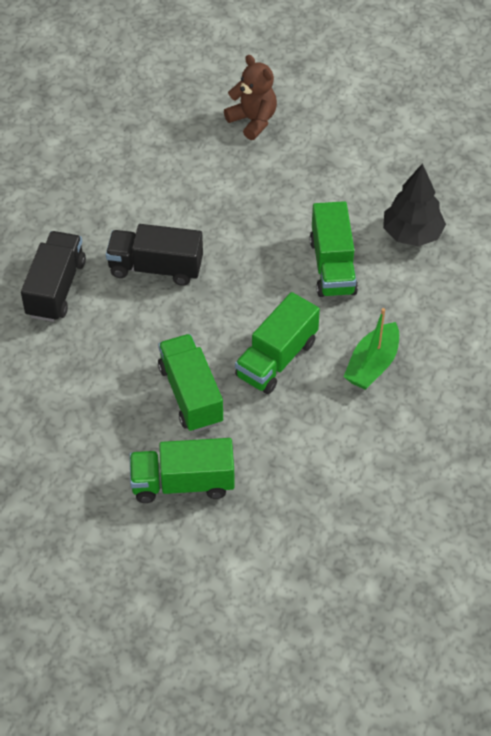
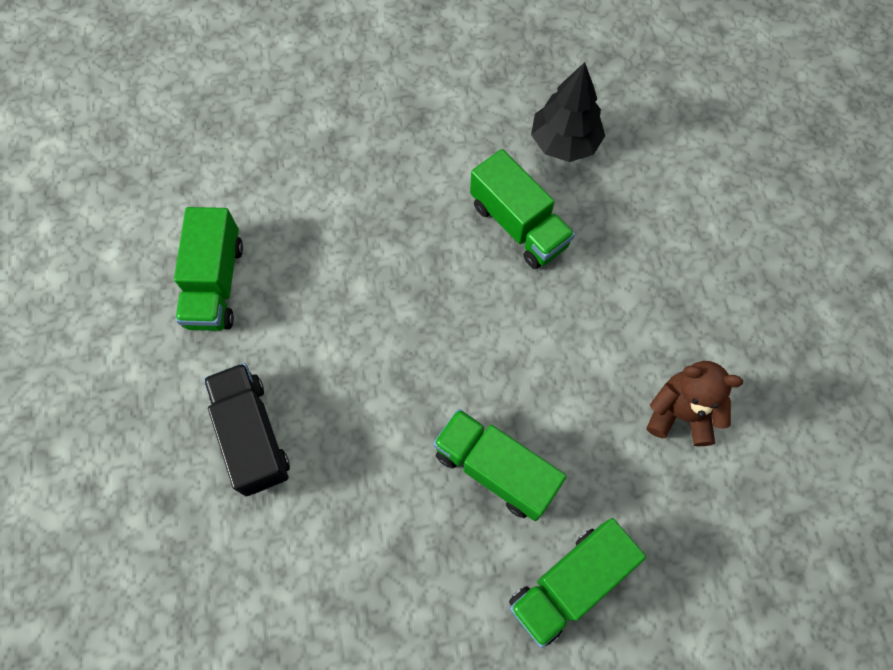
camera: 35 degrees left, 15 degrees up
black truck [106,224,203,286] -> none
brown teddy bear [224,55,277,140] -> brown teddy bear moved to [646,361,743,446]
green truck [235,292,320,394] -> green truck moved to [174,207,243,331]
green boat [343,308,399,390] -> none

